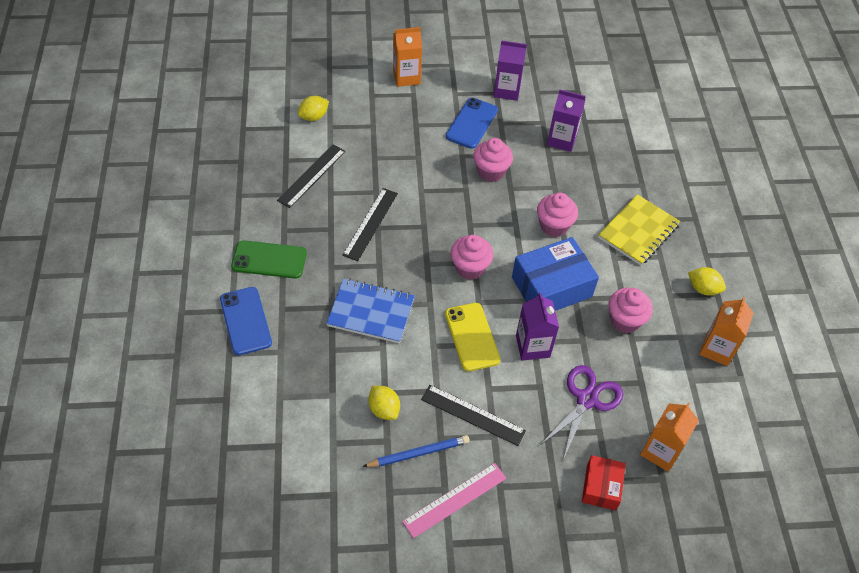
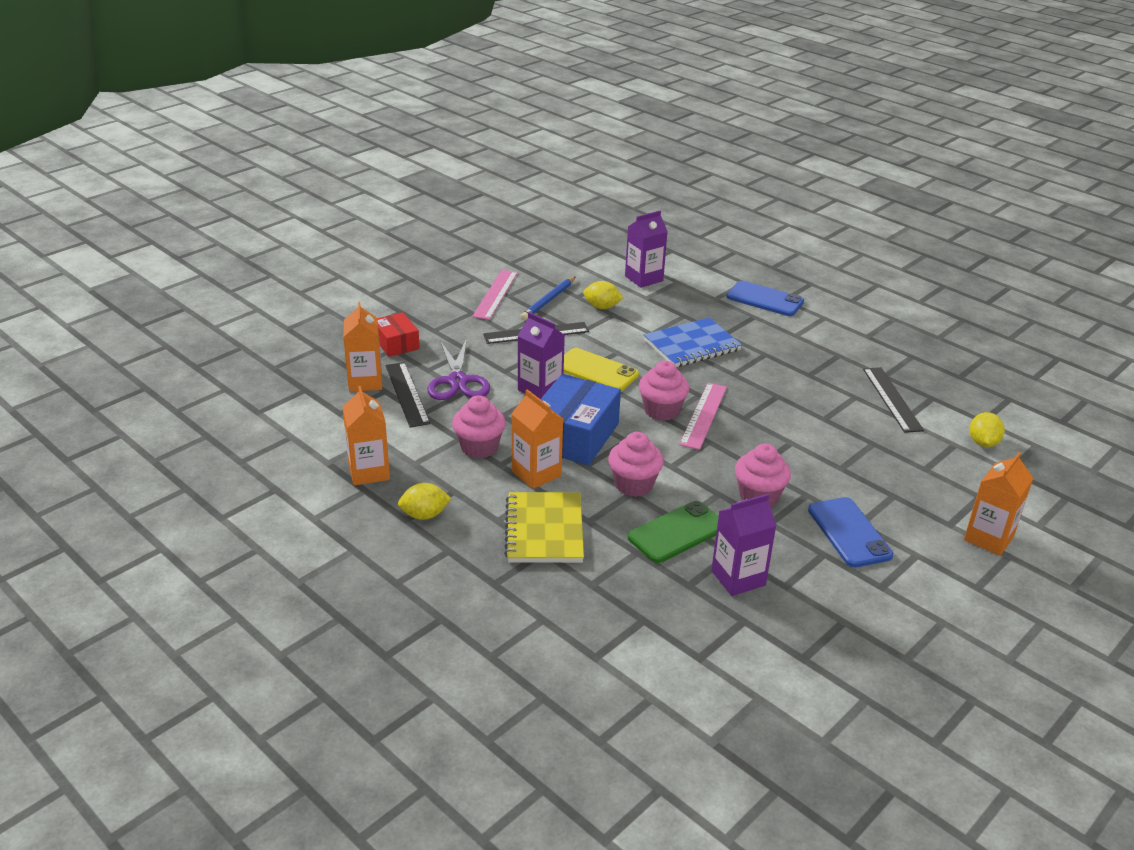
camera: 140 degrees right, 20 degrees down
green phone [231,240,307,279] -> green phone moved to [628,501,719,563]
black ruler [343,188,398,261] -> black ruler moved to [385,362,430,427]
purple carton [494,40,527,101] -> purple carton moved to [625,211,668,288]
none -> orange carton [512,389,563,489]
none -> pink ruler [679,383,727,450]

